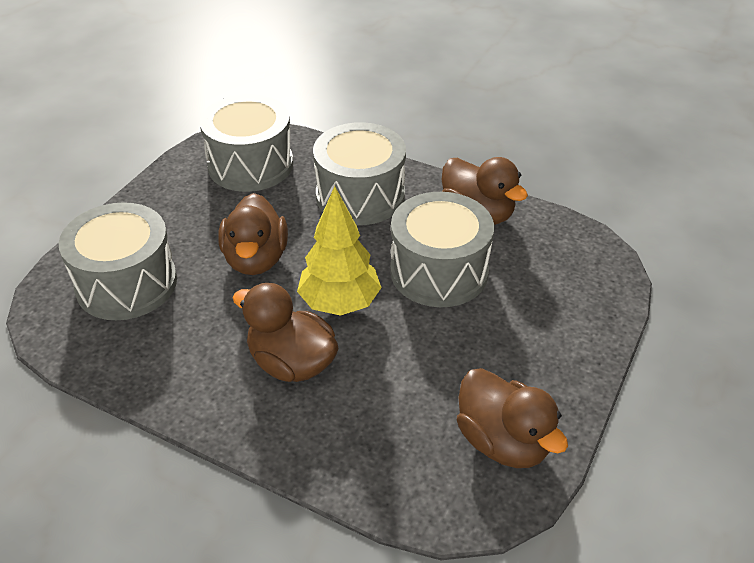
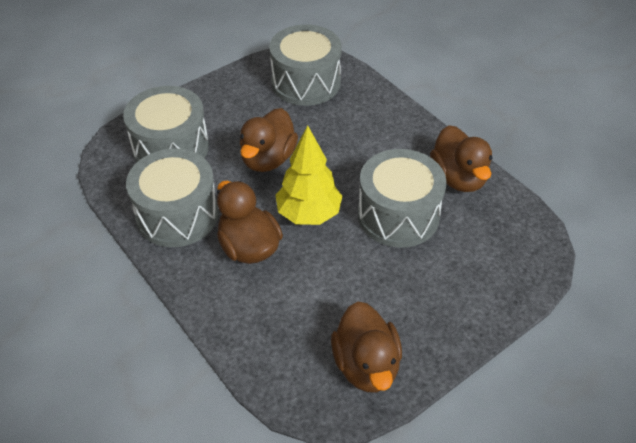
camera: 25 degrees right, 5 degrees up
grey drum [313,122,406,225] -> grey drum moved to [126,149,219,247]

